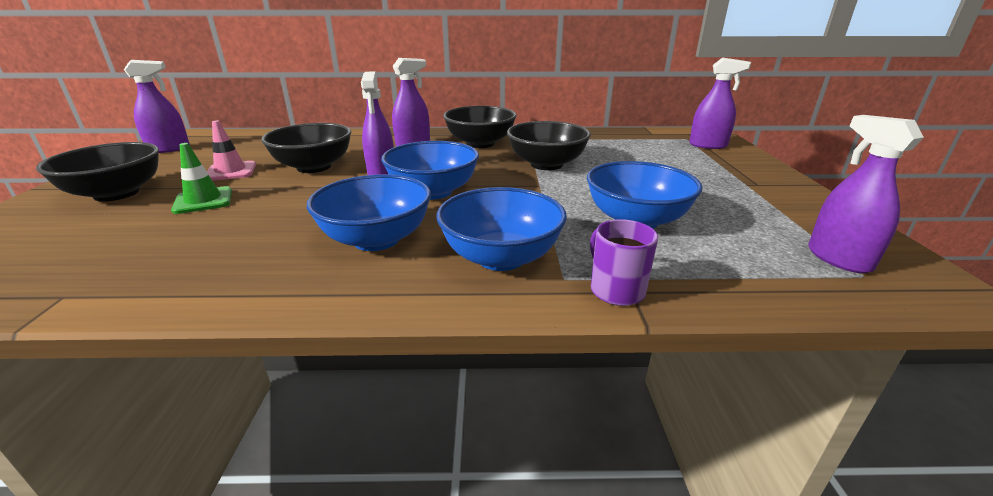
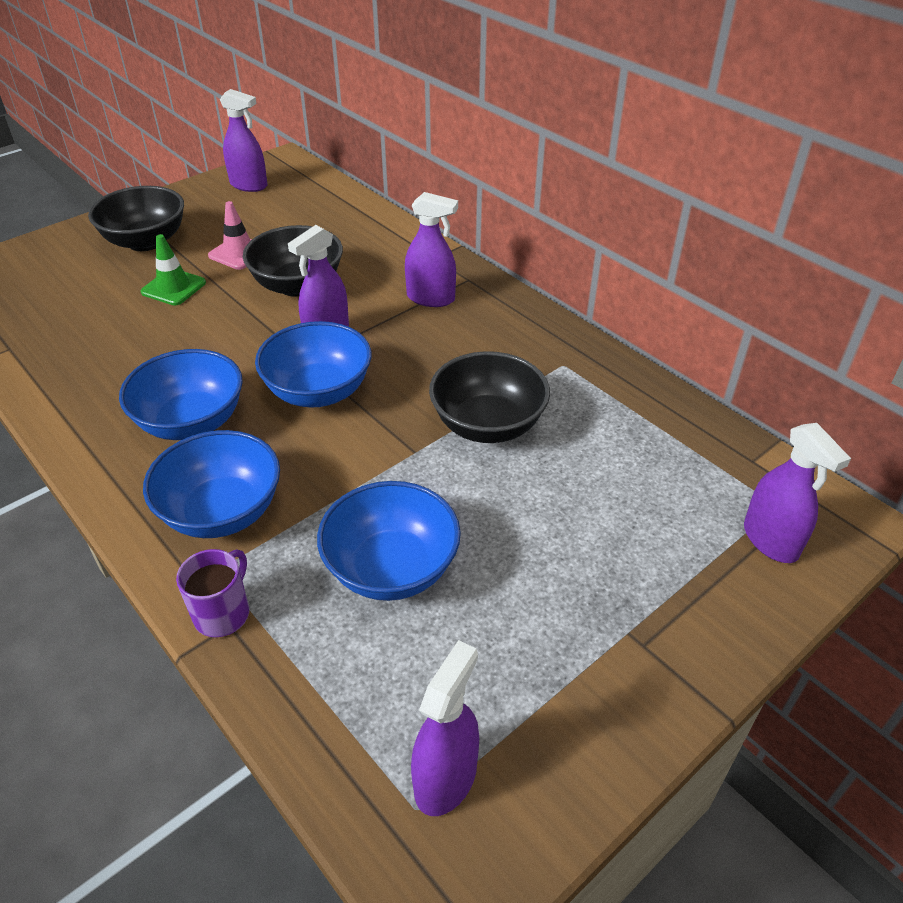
camera: 50 degrees right, 15 degrees up
black bowl [443,106,517,148] -> none

